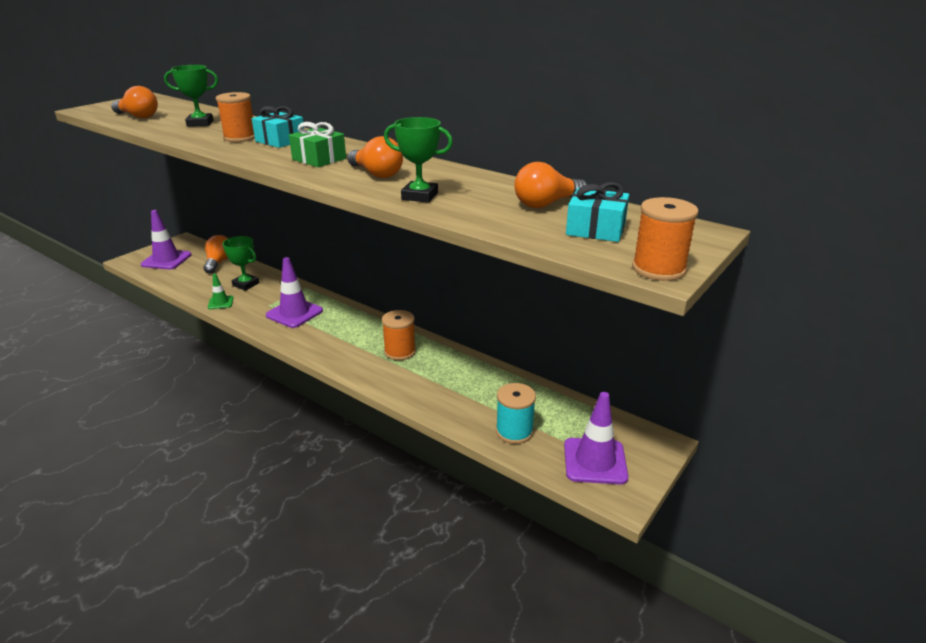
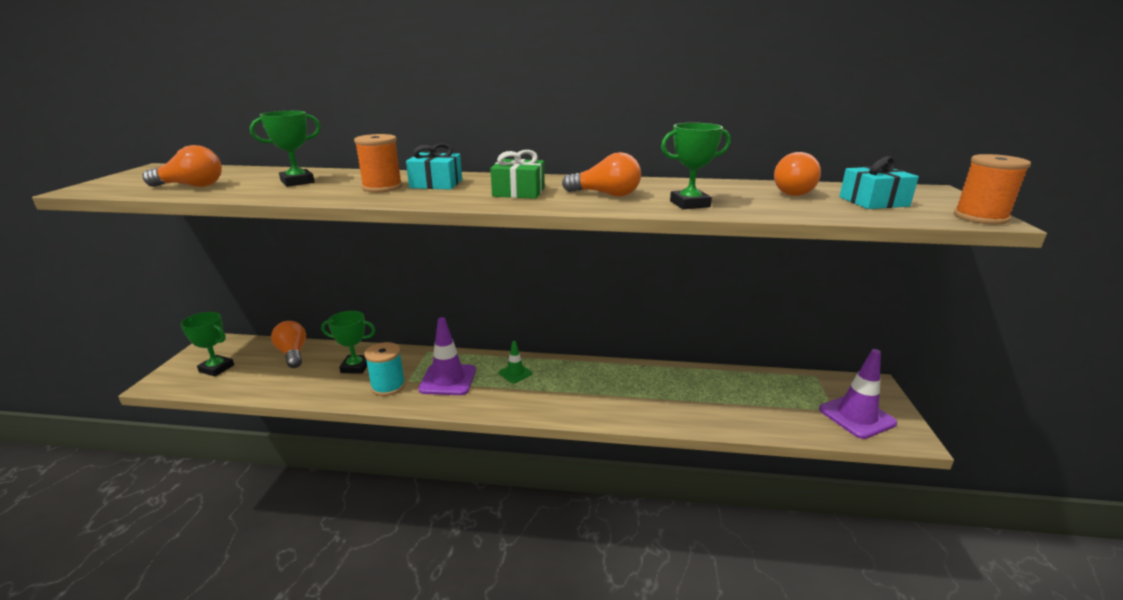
camera: 30 degrees left, 5 degrees down
purple traffic cone [141,210,191,270] -> green trophy [180,312,234,376]
green traffic cone [208,274,233,309] -> green traffic cone moved to [499,341,532,383]
orange spool [382,310,416,360] -> none
turquoise spool [496,383,536,444] -> turquoise spool moved to [364,342,405,396]

